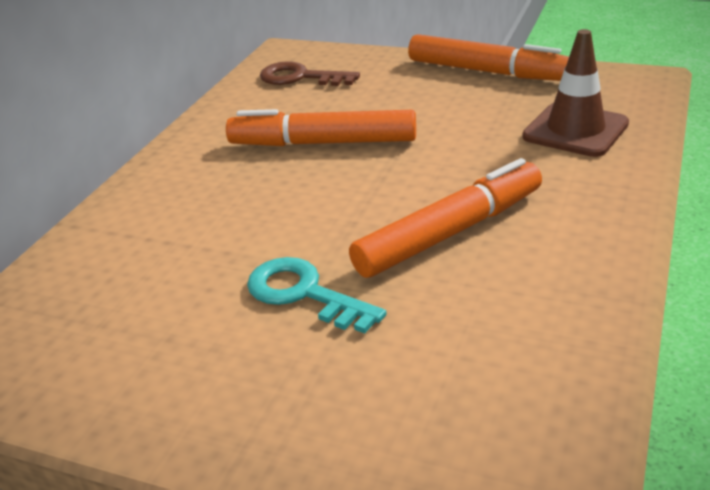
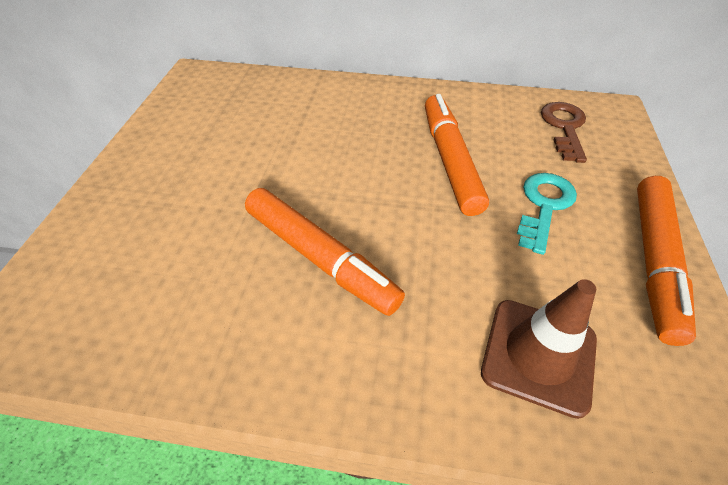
camera: 75 degrees right, 15 degrees up
turquoise key [247,257,387,334] -> turquoise key moved to [517,173,577,255]

